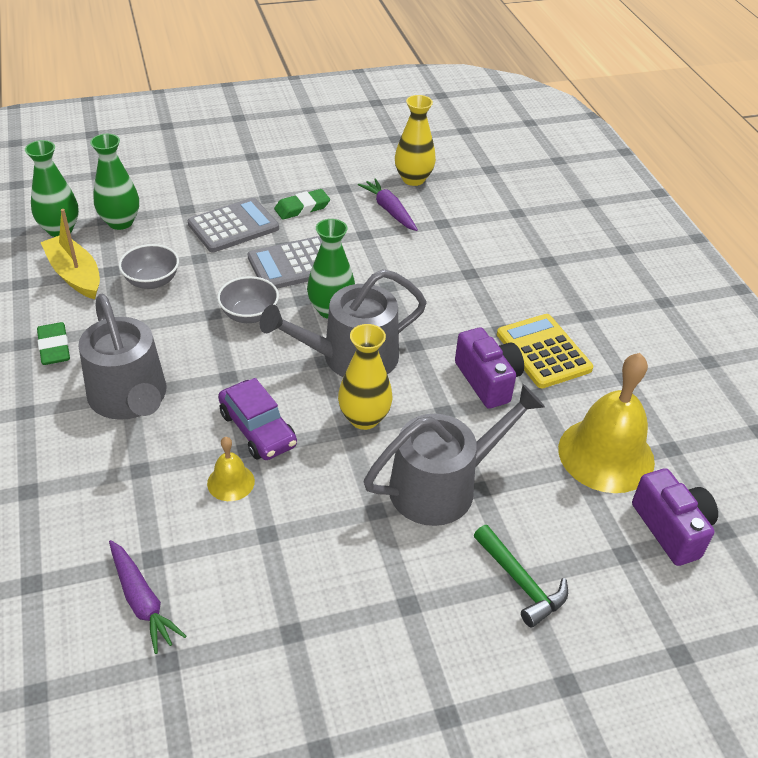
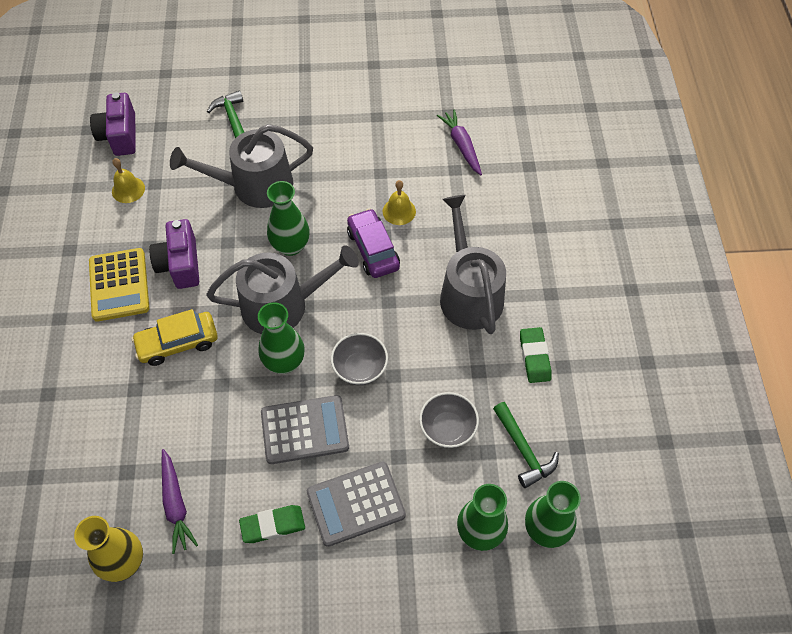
camera: 165 degrees left, 15 degrees up
yellow boat [40,209,100,299] -> green hammer [493,402,559,488]
yellow vase [338,324,393,430] -> green vase [267,181,310,256]
yellow bell [558,353,655,493] -> yellow bell [112,158,145,203], size x0.47
none -> yellow car [131,309,218,366]

